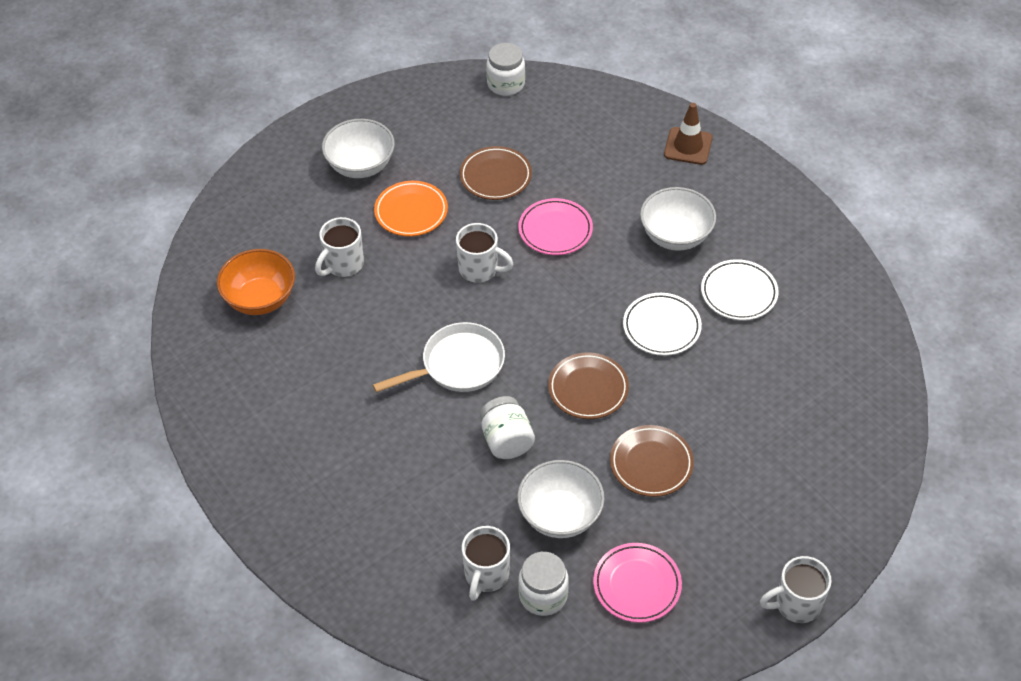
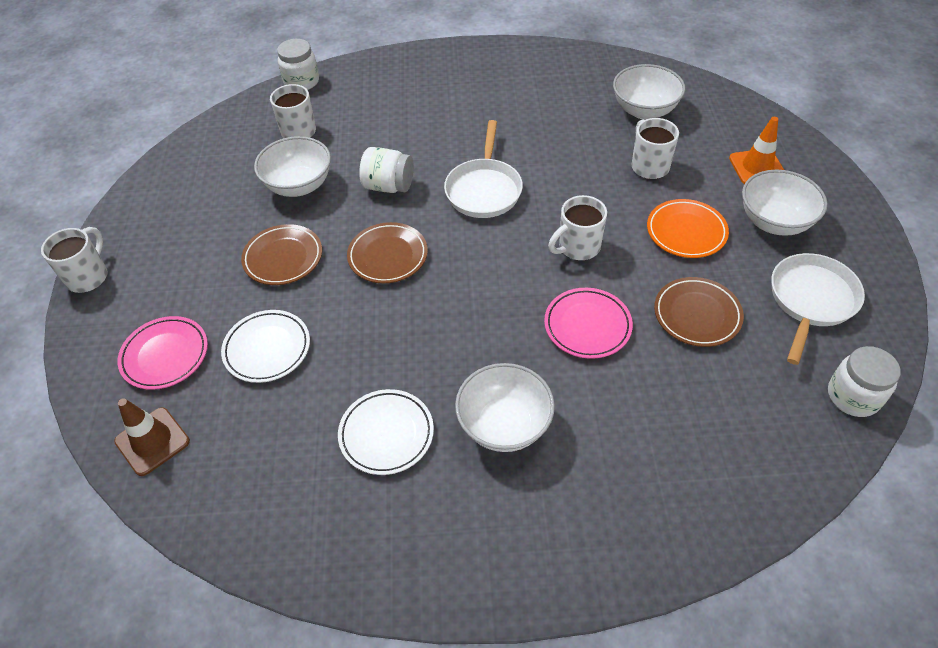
camera: 125 degrees right, 0 degrees up
orange bowl [217,249,295,315] -> white bowl [613,64,685,120]
white jar [518,552,569,616] -> white jar moved to [277,39,319,90]
pink plate [593,543,682,623] -> pink plate moved to [117,316,208,390]
white plate [623,293,702,356] -> white plate moved to [221,310,310,383]
brown traffic cone [664,103,713,165] -> brown traffic cone moved to [114,398,190,476]
none -> orange traffic cone [729,117,784,184]
none -> white pan [771,253,865,365]

